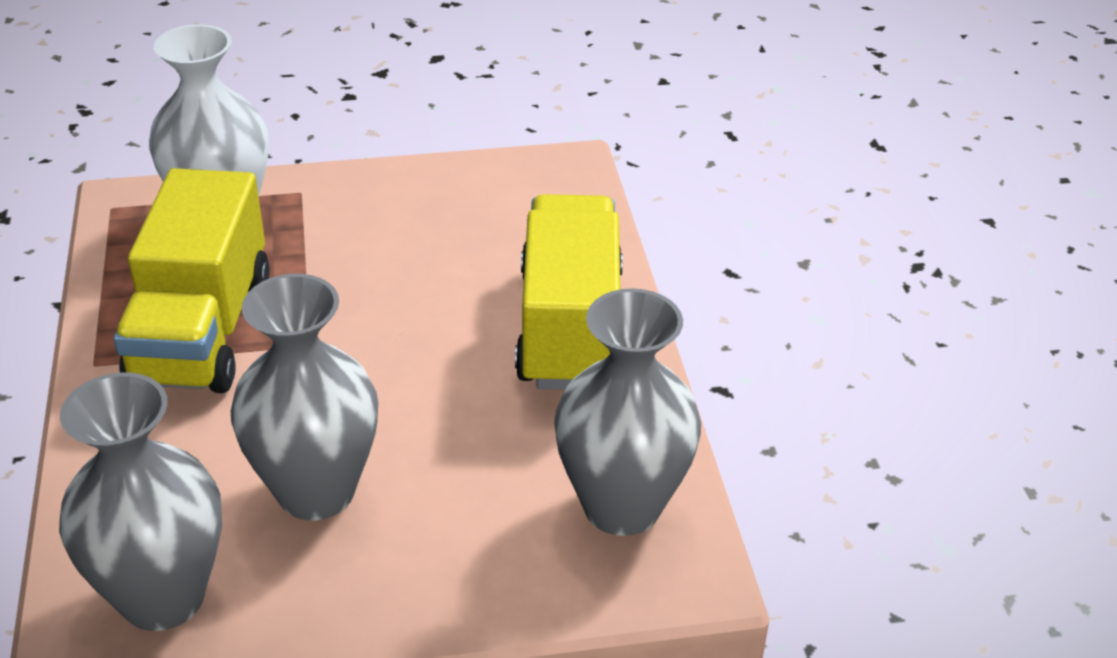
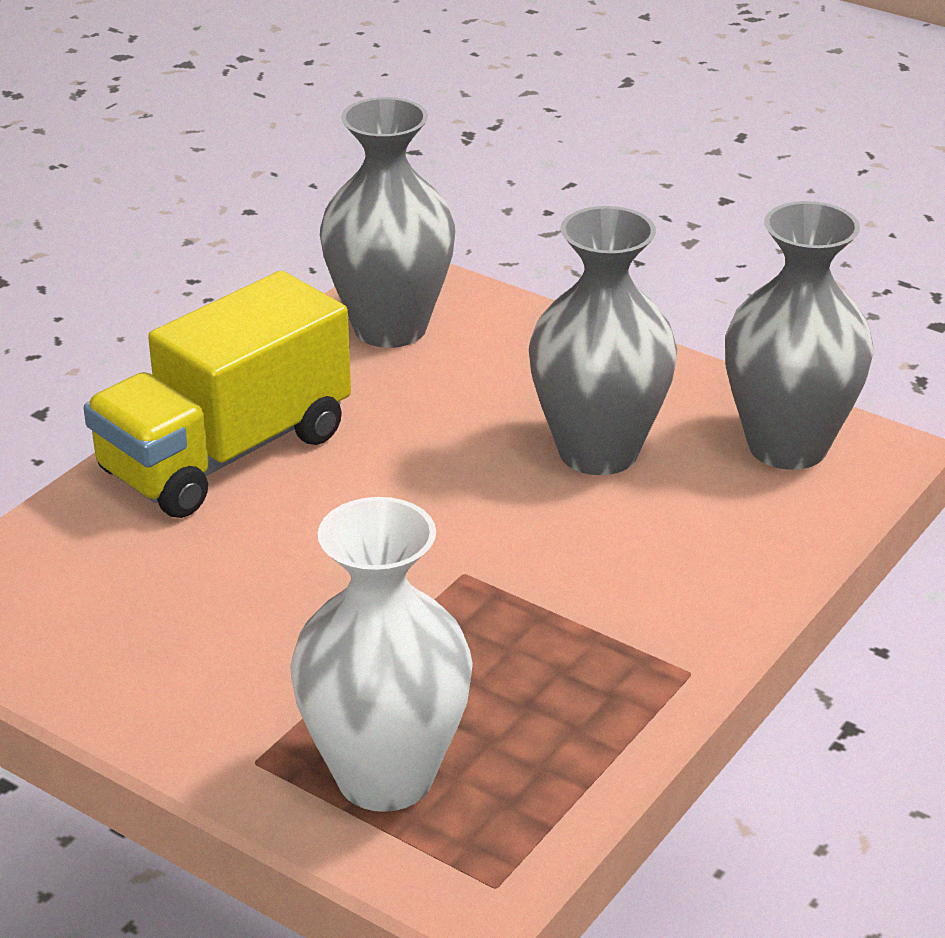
camera: 135 degrees left, 5 degrees down
yellow truck [113,168,270,393] -> none

